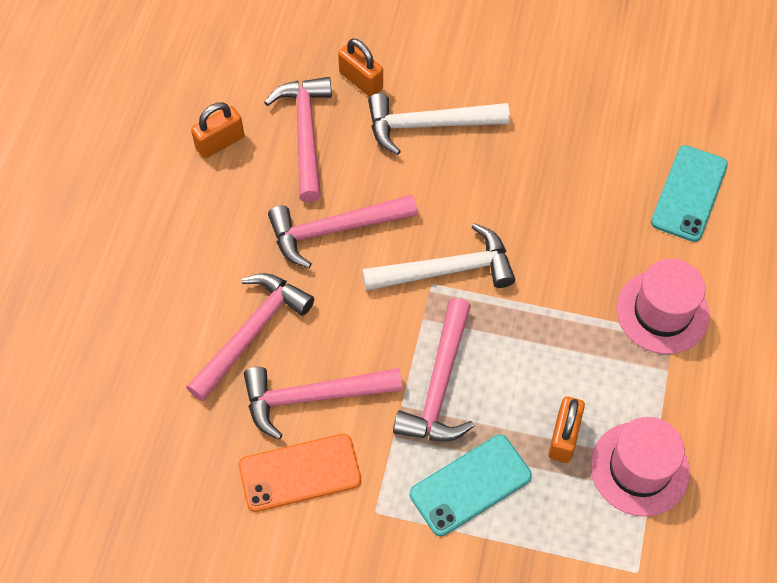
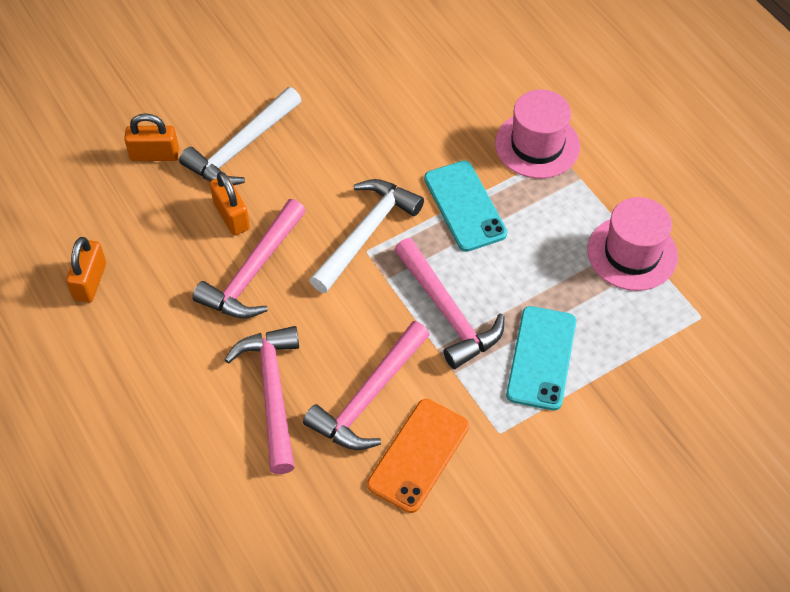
camera: 45 degrees left, 5 degrees down
pink hammer [264,77,332,202] -> none
orange padlock [549,397,585,463] -> orange padlock moved to [210,172,250,235]
turquoise phone [651,145,728,242] -> turquoise phone moved to [424,161,507,252]

